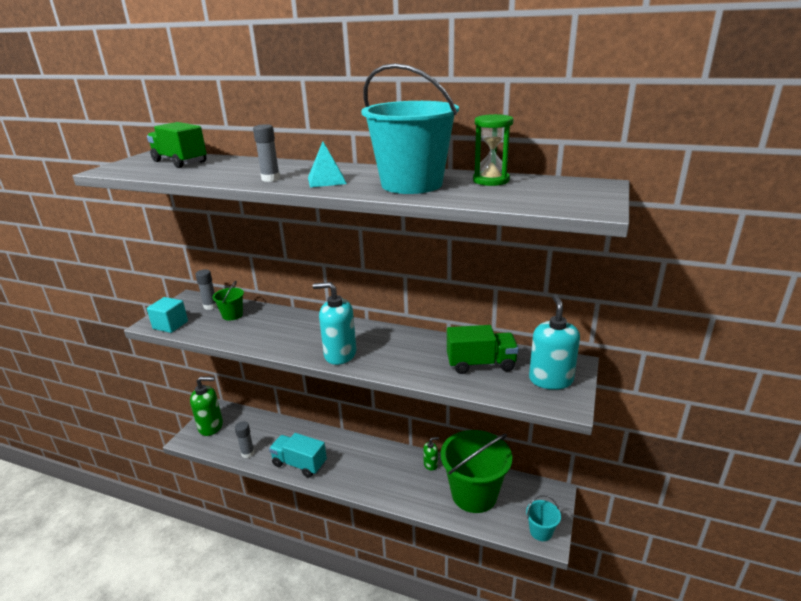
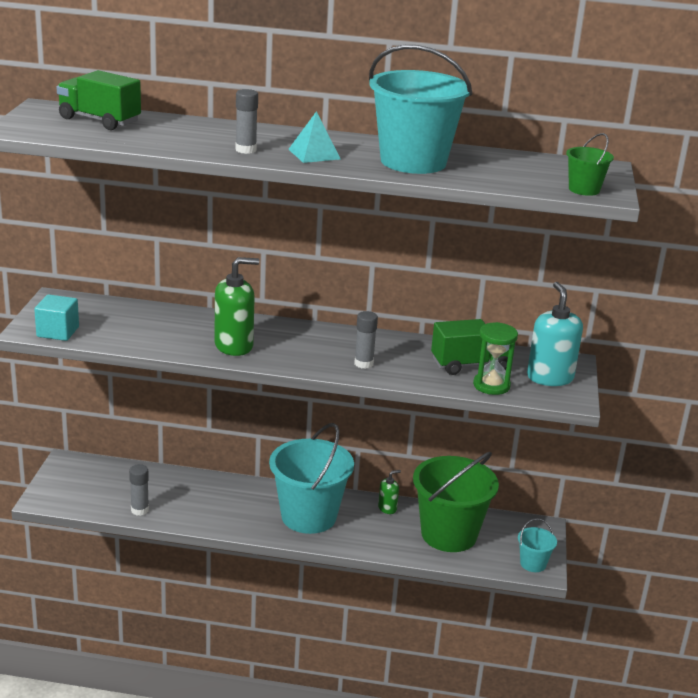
camera: 15 degrees left, 0 degrees up
green soap dispenser [190,376,223,436] -> green soap dispenser moved to [214,257,259,356]
grey glue stick [195,269,217,310] -> grey glue stick moved to [354,311,378,369]
green bucket [212,281,244,321] -> green bucket moved to [566,133,614,196]
turquoise truck [269,433,327,478] -> none
turquoise soap dispenser [313,282,356,365] -> none
green hourglass [473,114,513,186] -> green hourglass moved to [473,322,518,395]
none -> turquoise bucket [269,423,354,534]

